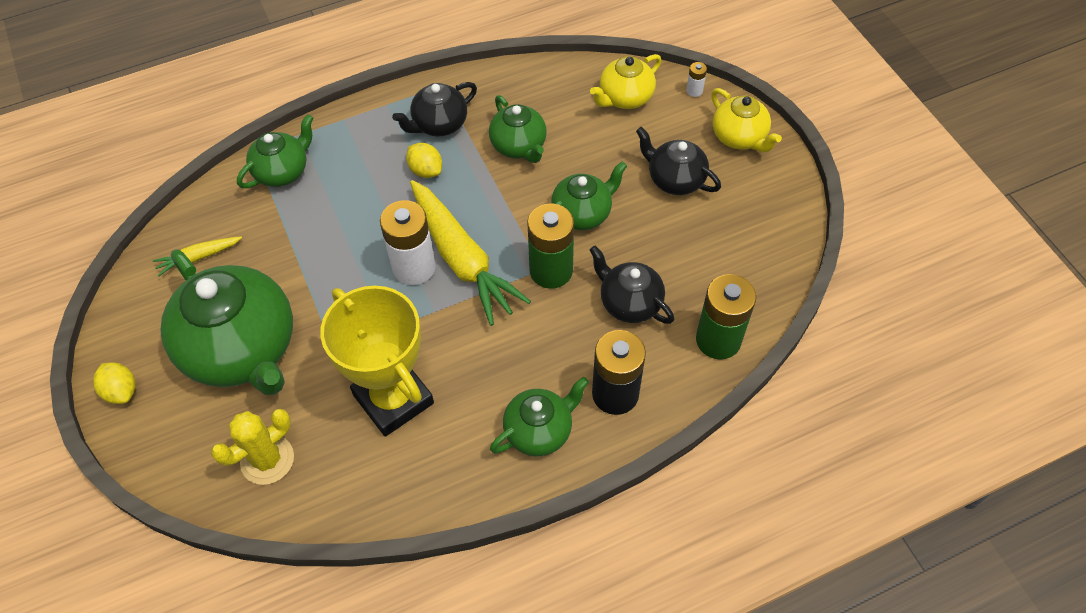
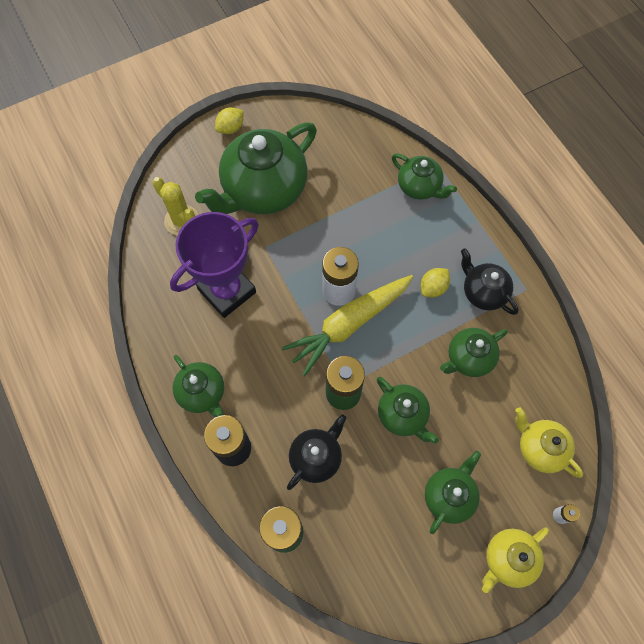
camera: 85 degrees right, 10 degrees up
yellow carrot [153,236,242,277] -> none
yellow trophy [320,286,434,437] -> purple trophy [170,212,259,318]
black teapot [636,127,721,195] -> green teapot [425,451,481,534]

